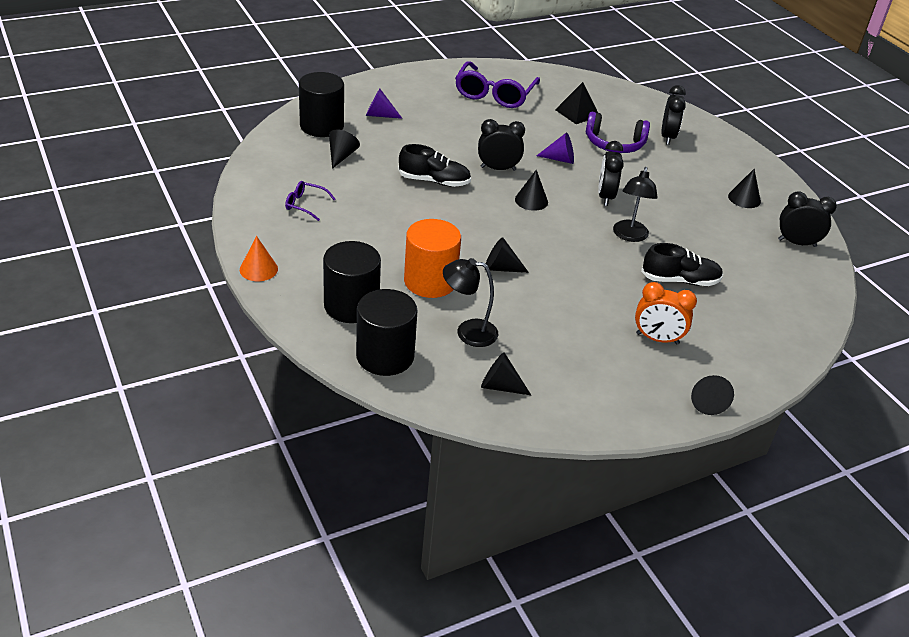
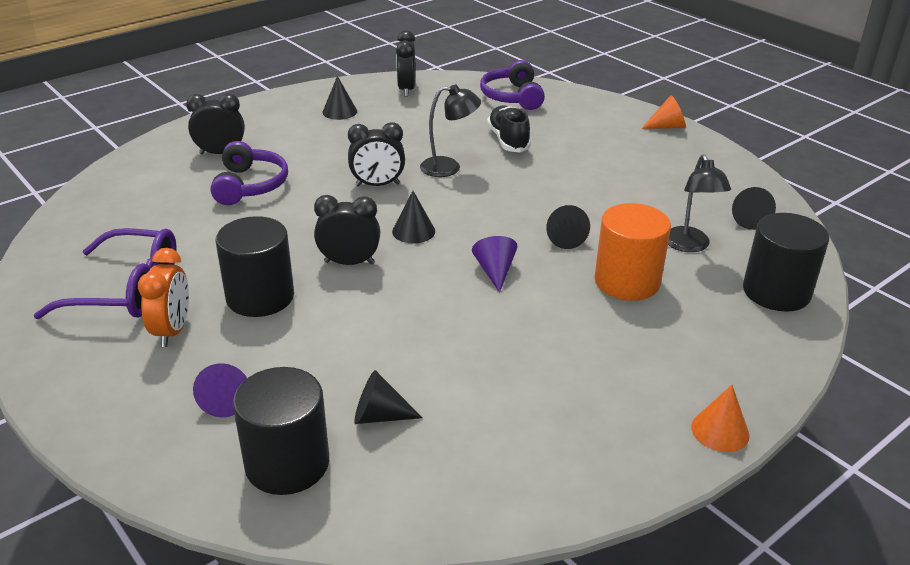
camera: 100 degrees left, 5 degrees down
purple glasses [285,181,335,221] -> none
black cylinder [323,241,381,323] -> black cylinder moved to [216,216,294,317]
black shoe [398,144,471,187] -> none
black clock [478,119,525,171] -> black clock turned 105 degrees clockwise [314,195,380,265]
purple cone [536,132,574,164] -> purple cone moved to [472,236,518,293]
black pyramid [555,82,598,124] -> none
orange clock [635,282,697,345] -> orange clock moved to [138,248,189,347]
black cone [691,375,734,415] -> orange cone [641,95,686,129]
none -> purple headphones [480,60,545,110]

